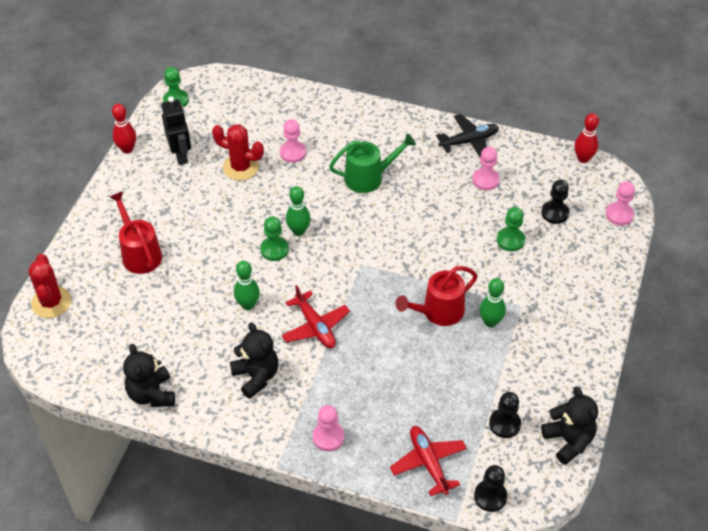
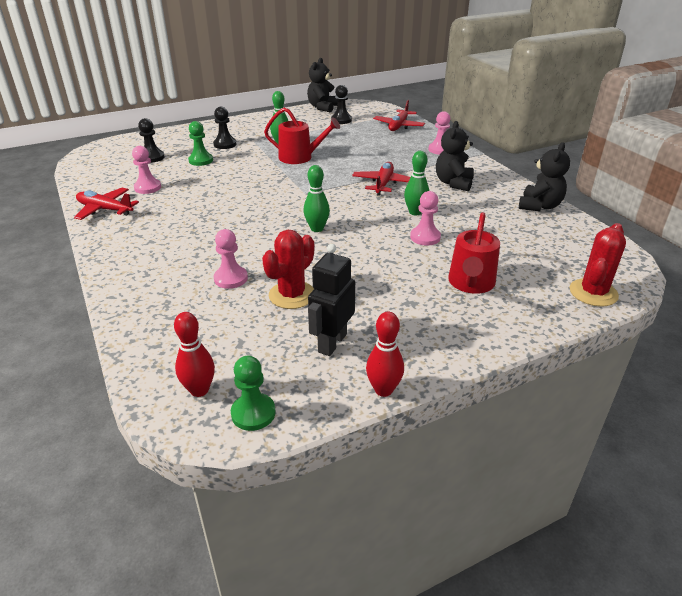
camera: 135 degrees left, 15 degrees down
red cactus [212,124,264,180] -> red cactus turned 60 degrees clockwise [262,230,314,309]
green pawn [260,216,289,261] -> none
green watering can [329,134,416,193] -> none
black plane [436,114,499,157] -> red plane [74,188,139,220]
black pawn [474,465,507,512] -> black pawn moved to [213,107,236,149]
red bowling pin [574,113,599,163] -> red bowling pin moved to [174,312,215,397]
pink pawn [606,181,635,226] -> pink pawn moved to [410,191,441,246]

